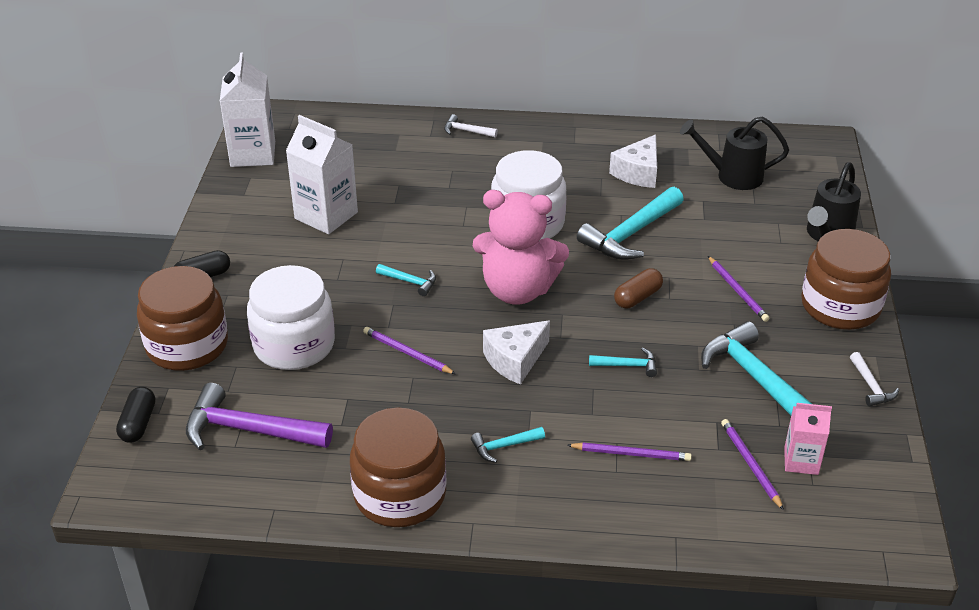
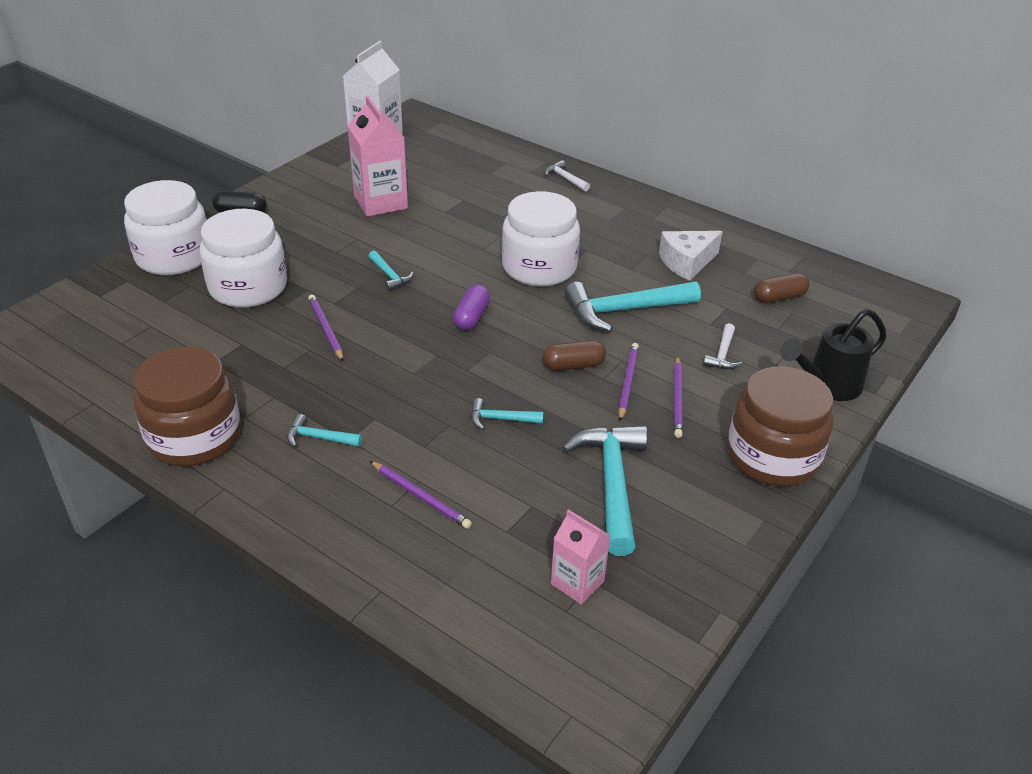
camera: 30 degrees right, 0 degrees up
black capsule [116,387,155,443] -> none
brown jar [137,266,228,371] -> white jar [124,180,207,275]
purple hammer [186,383,333,450] -> none
white carton [286,115,358,234] -> pink carton [347,96,408,217]
pink teddy bear [473,190,569,305] -> purple capsule [453,285,490,330]
white cheese [483,320,550,385] -> none
turquoise hammer [589,348,657,377] -> turquoise hammer turned 150 degrees clockwise [471,398,543,430]
black watering can [680,116,789,190] -> brown capsule [754,273,809,304]
purple pencil [721,419,784,510] -> purple pencil moved to [618,343,639,421]
white hammer [850,352,899,406] -> white hammer moved to [703,323,742,369]

